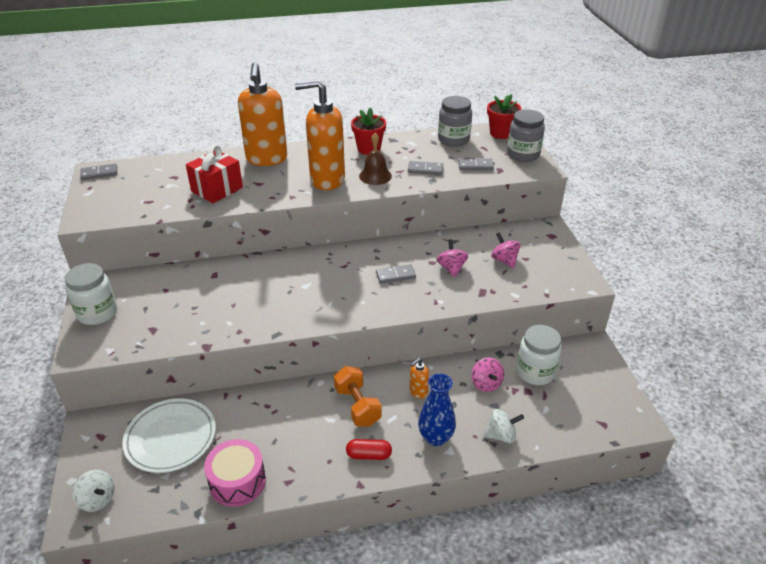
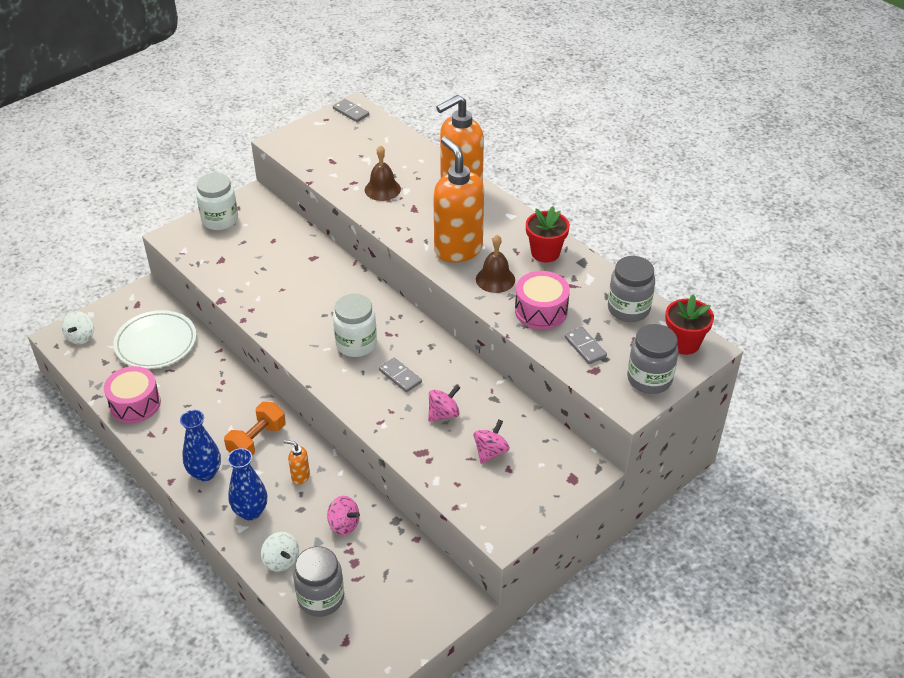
camera: 60 degrees right, 5 degrees up
red gift [186,145,243,203] -> brown bell [365,145,401,201]
red capsule [346,439,392,460] -> blue vase [180,410,221,481]
grey domino [408,161,443,175] -> pink drum [515,271,570,330]
pink spinning top [471,357,504,392] -> pink spinning top turned 105 degrees counterclockwise [327,496,360,535]
white jar [516,325,562,385] -> white jar moved to [333,294,377,357]
none -> grey jar [293,546,344,617]

